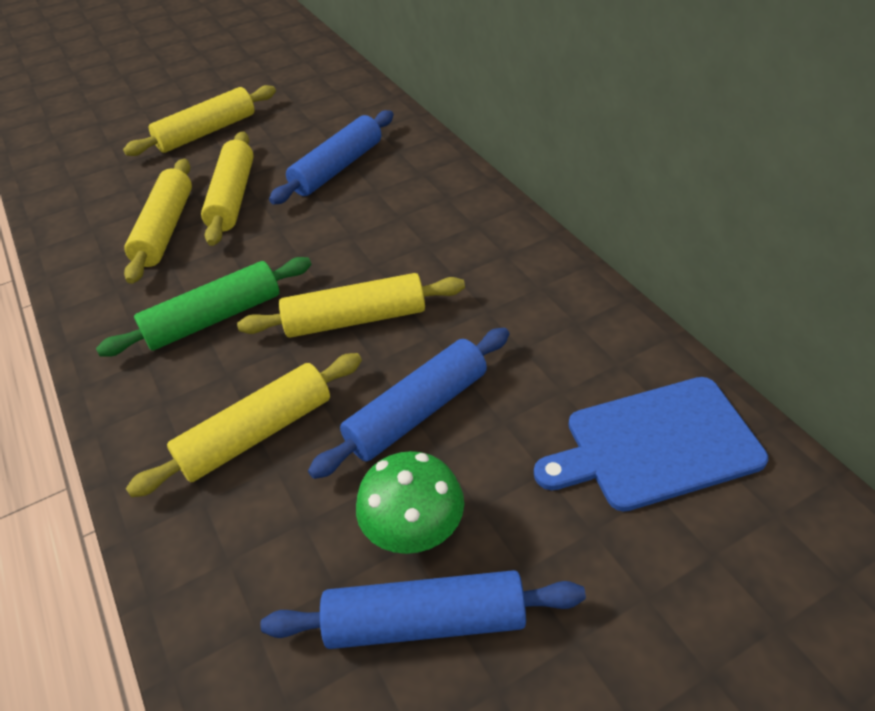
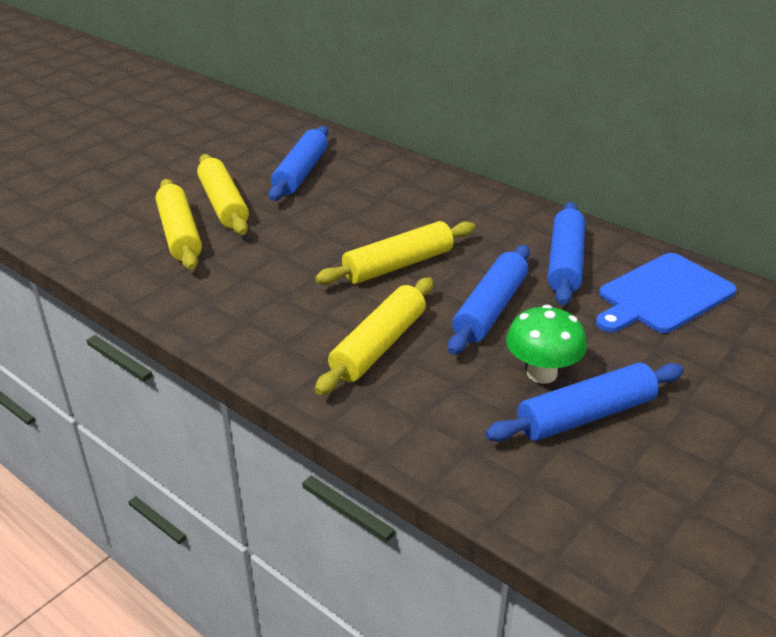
camera: 25 degrees left, 10 degrees down
green rolling pin [96,257,311,357] -> none
yellow rolling pin [123,85,276,156] -> none
none -> blue rolling pin [548,202,585,306]

